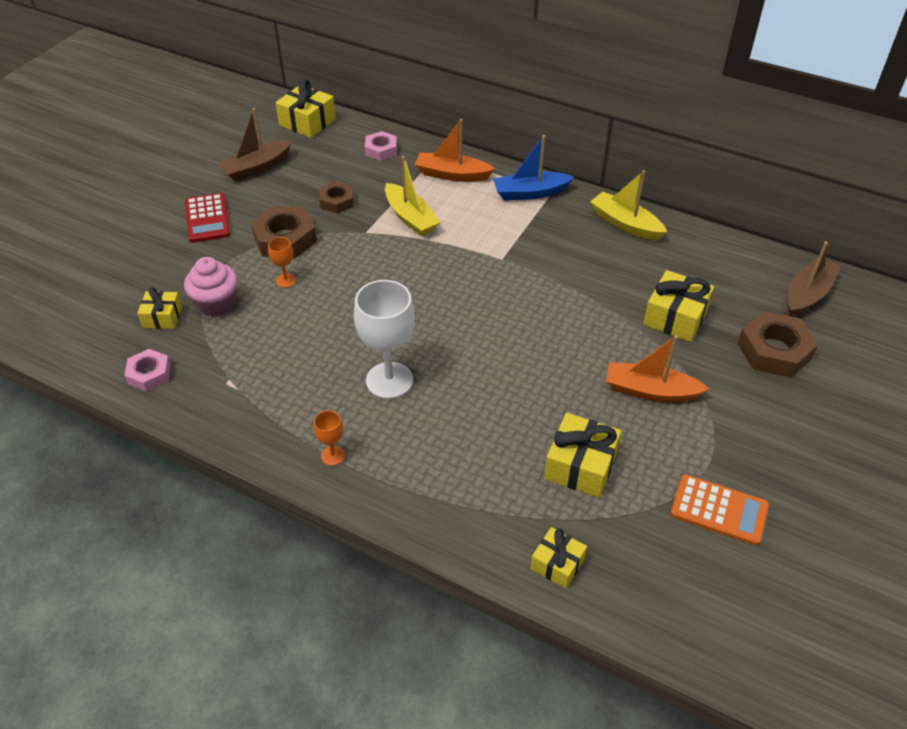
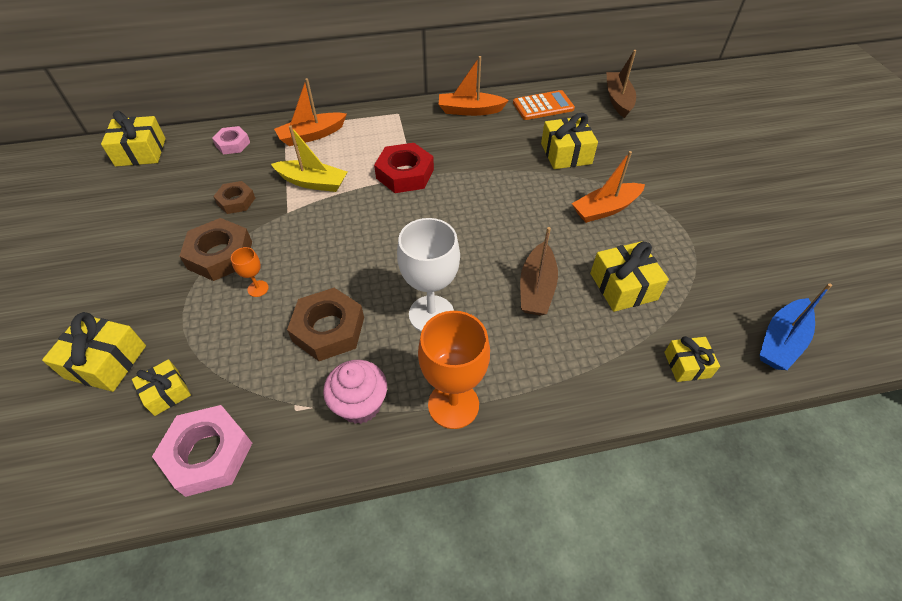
camera: 40 degrees left, 5 degrees up
pink nut [124,349,171,391] -> pink nut [152,405,252,497], size x1.64
pink cupcake [184,257,238,317] -> pink cupcake moved to [323,360,387,424]
red calculator [185,193,230,243] -> none
brown boat [218,108,292,181] -> brown boat moved to [520,227,558,316]
orange goblet [313,410,345,466] -> orange goblet [418,311,490,429], size x2.15
blue boat [493,135,574,200] -> blue boat moved to [760,283,832,370]
yellow boat [590,170,667,240] -> orange boat [439,56,509,116]
orange calculator [670,474,769,546] -> orange calculator moved to [513,90,575,120]
brown nut [737,311,818,378] -> brown nut moved to [287,288,364,361]
none -> yellow gift [42,312,146,392]
none -> red nut [374,143,434,193]

